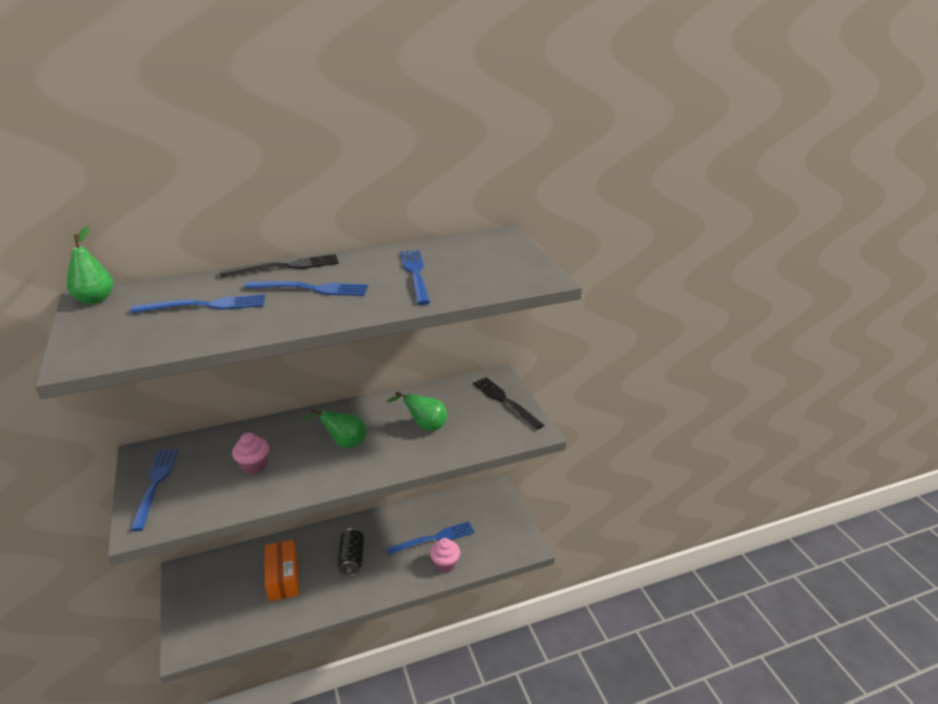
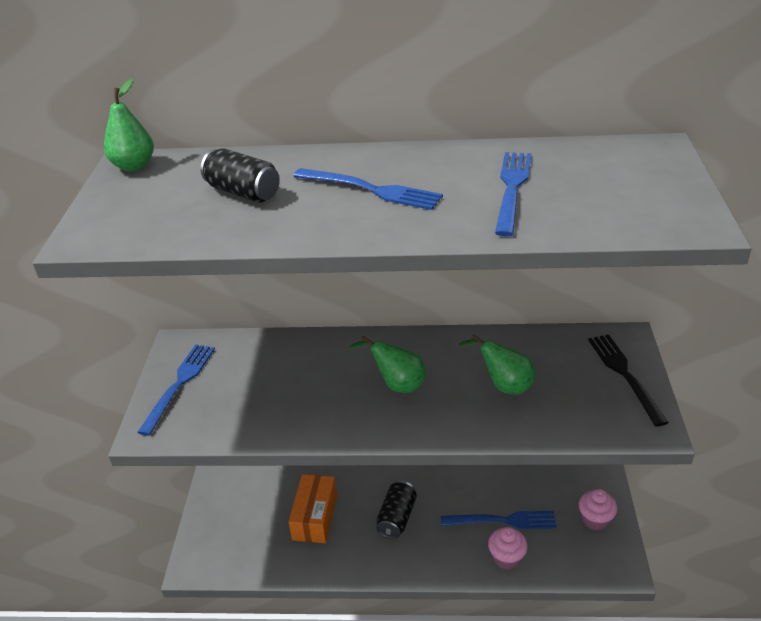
camera: 25 degrees right, 5 degrees up
blue fork [131,294,265,313] -> black can [201,148,280,203]
black fork [220,254,339,277] -> none
pink cupcake [232,433,269,474] -> pink cupcake moved to [579,489,617,531]

